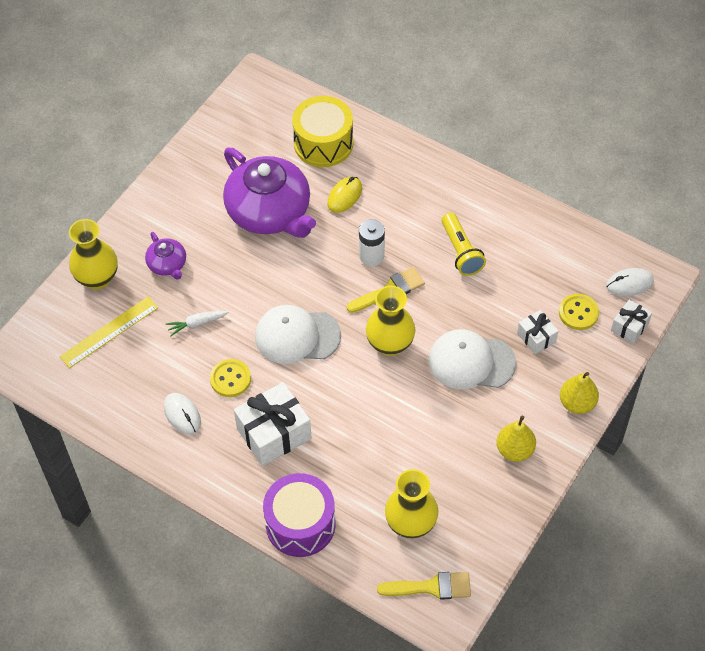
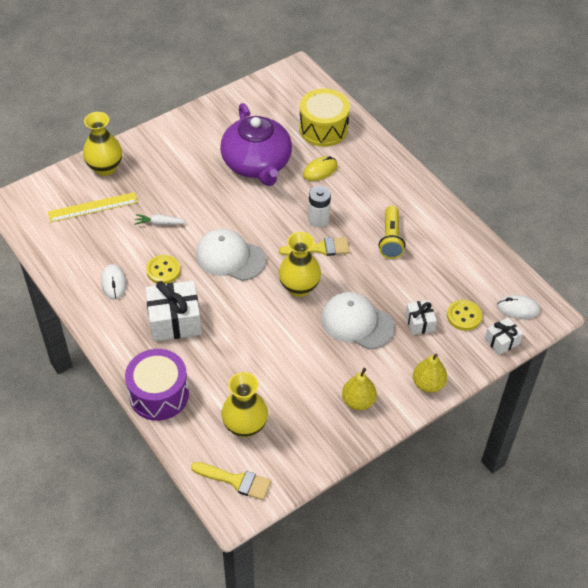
camera: 20 degrees right, 5 degrees down
purple teapot [145,232,186,280] -> none

